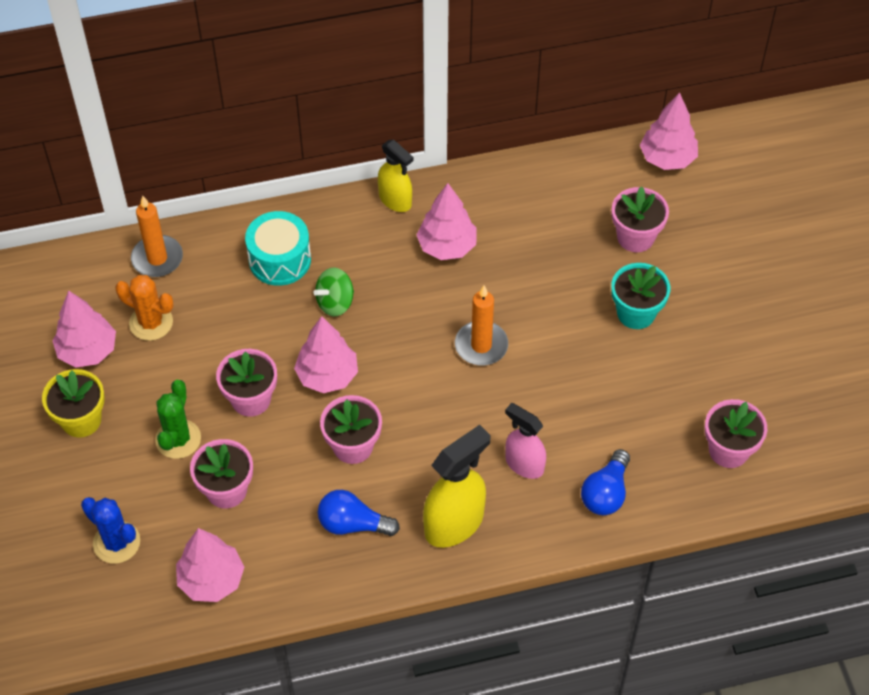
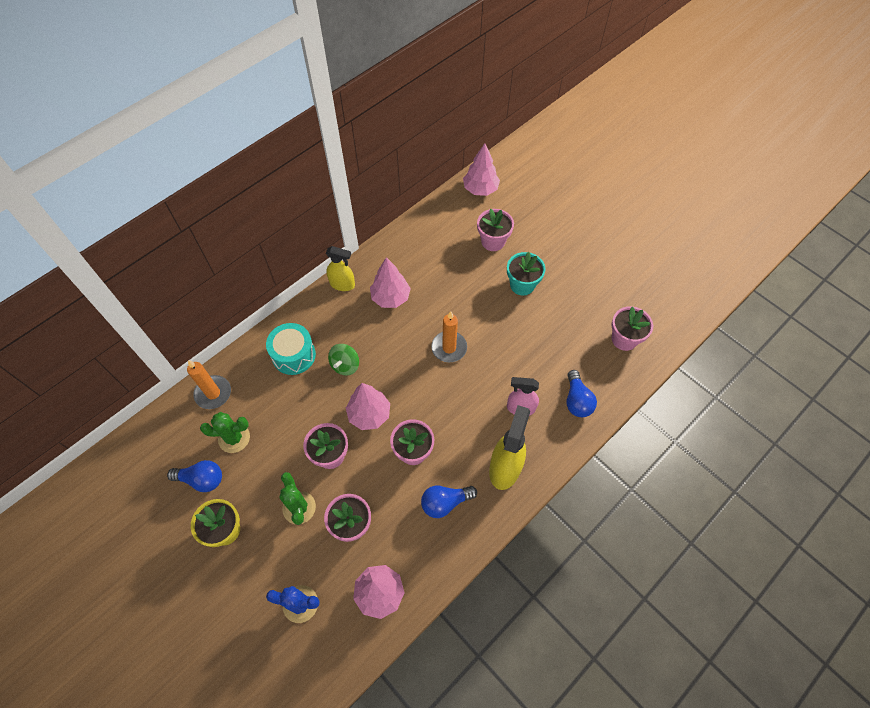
camera: 30 degrees left, 5 degrees up
pink tree [52,291,116,368] -> blue light bulb [167,460,222,492]
orange cactus [115,275,173,341] -> green cactus [200,412,250,453]

